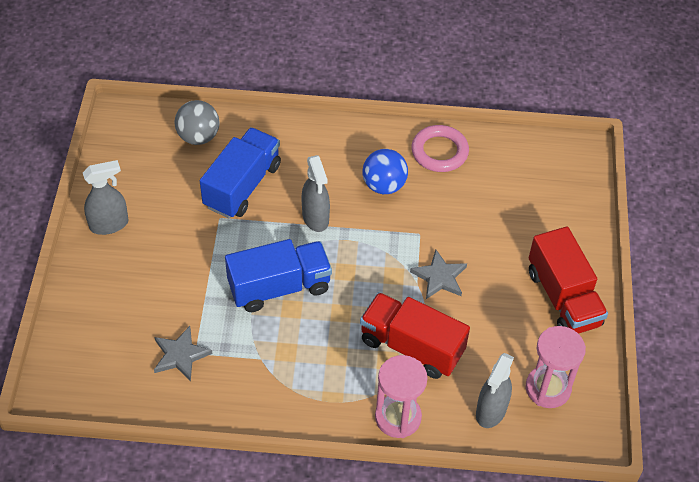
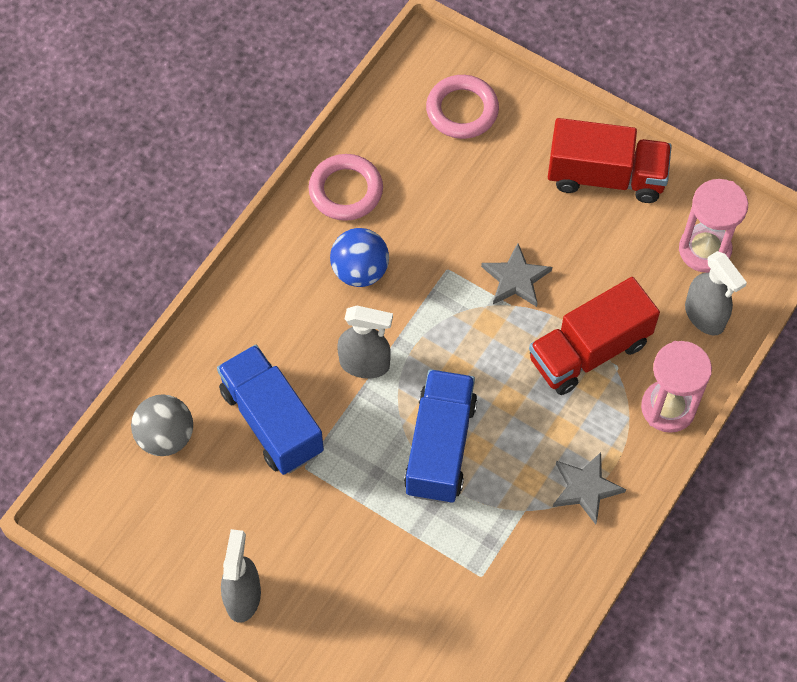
camera: 60 degrees left, 10 degrees up
grey star [154,326,213,381] -> grey star moved to [553,452,626,524]
none -> pink ring [426,75,499,139]

